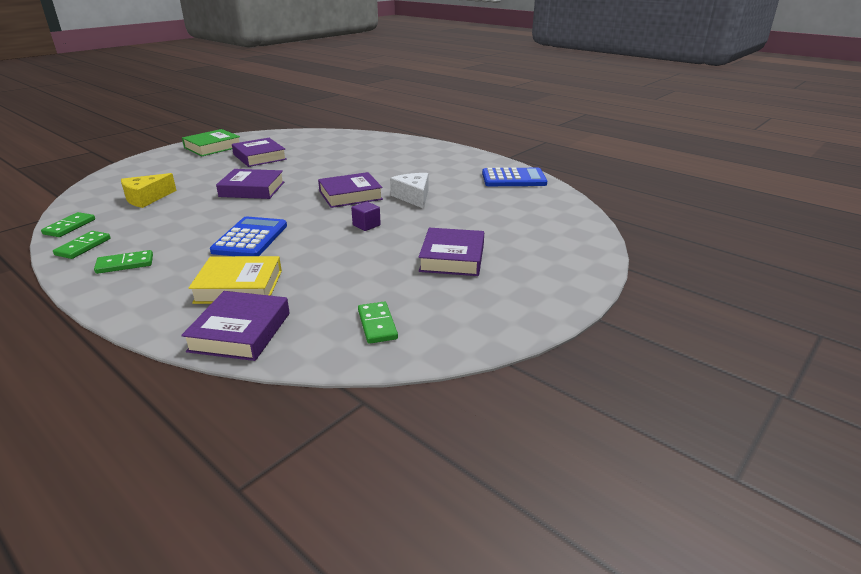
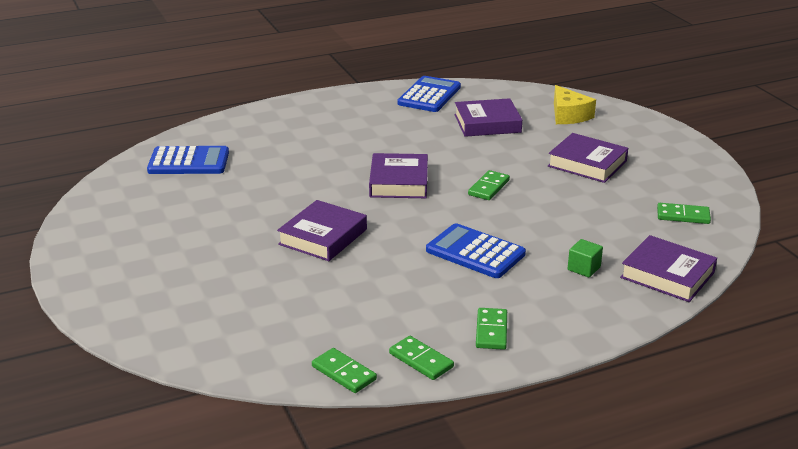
camera: 65 degrees left, 0 degrees up
yellow cheese [121,173,177,208] -> yellow cheese moved to [554,85,596,124]
green book [182,129,240,156] -> none
yellow book [188,256,282,304] -> green cube [568,239,603,277]
purple book [232,138,287,167] -> purple book moved to [454,98,522,137]
purple cube [351,201,381,231] -> green domino [468,170,510,200]
white cheese [390,173,428,209] -> none
none -> blue calculator [147,146,229,174]

